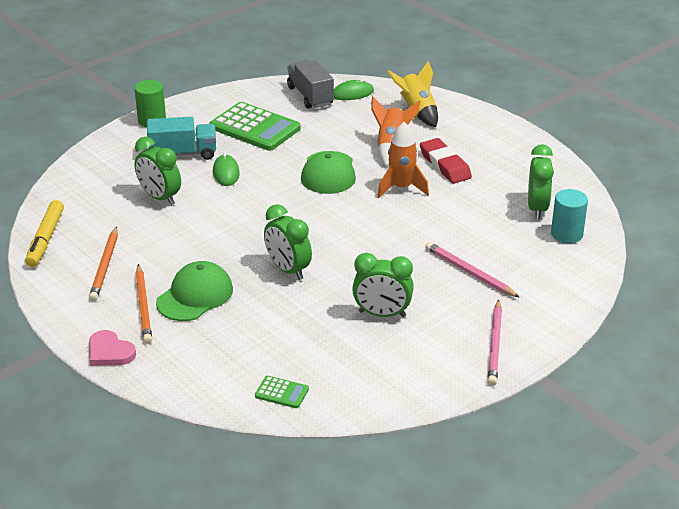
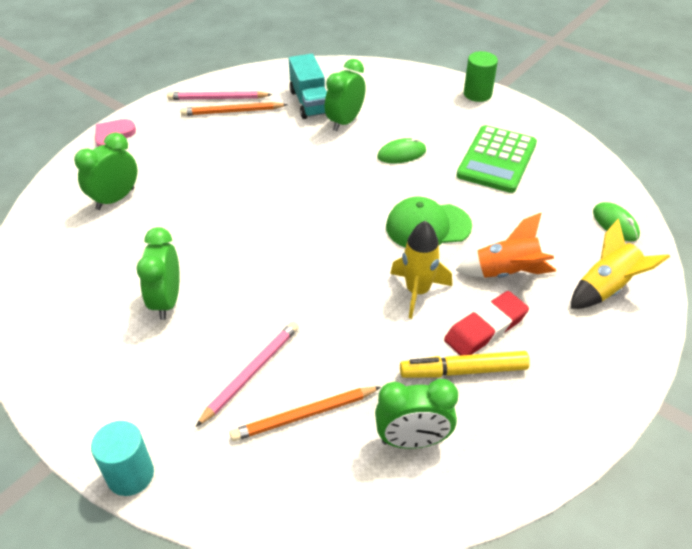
camera: 80 degrees right, 10 degrees up
yellow marker [25,200,64,267] -> yellow marker moved to [400,351,530,378]
orange pencil [135,264,152,344] -> orange pencil moved to [230,387,381,441]
turquoise truck [147,117,216,160] -> turquoise truck moved to [289,54,327,119]
green cap [156,261,233,321] -> none
green calculator [255,376,309,408] -> none
green clock [264,204,312,280] -> green clock moved to [74,133,137,210]
grey truck [287,60,334,109] -> none
orange rocket [377,122,429,198] -> yellow rocket [390,221,452,319]
pink pencil [487,299,502,386] -> pink pencil moved to [167,91,272,100]
turquoise cylinder [551,189,588,243] -> turquoise cylinder moved to [91,421,154,496]

